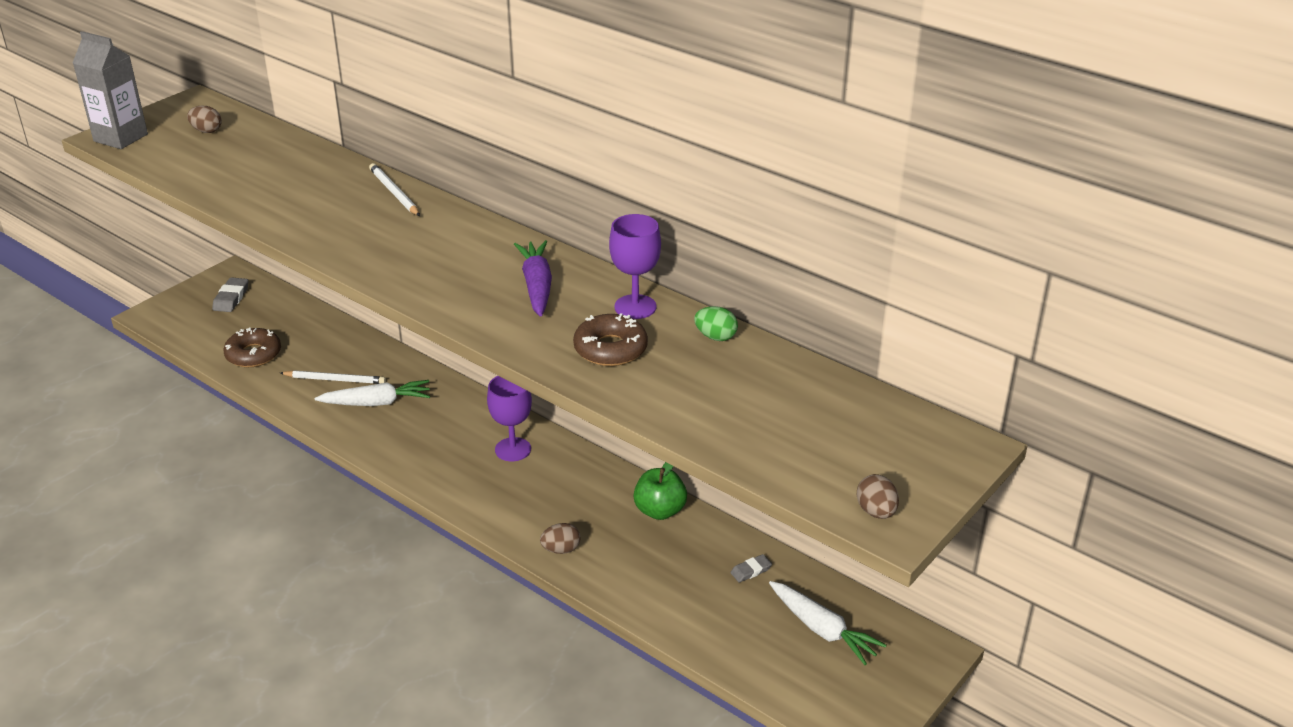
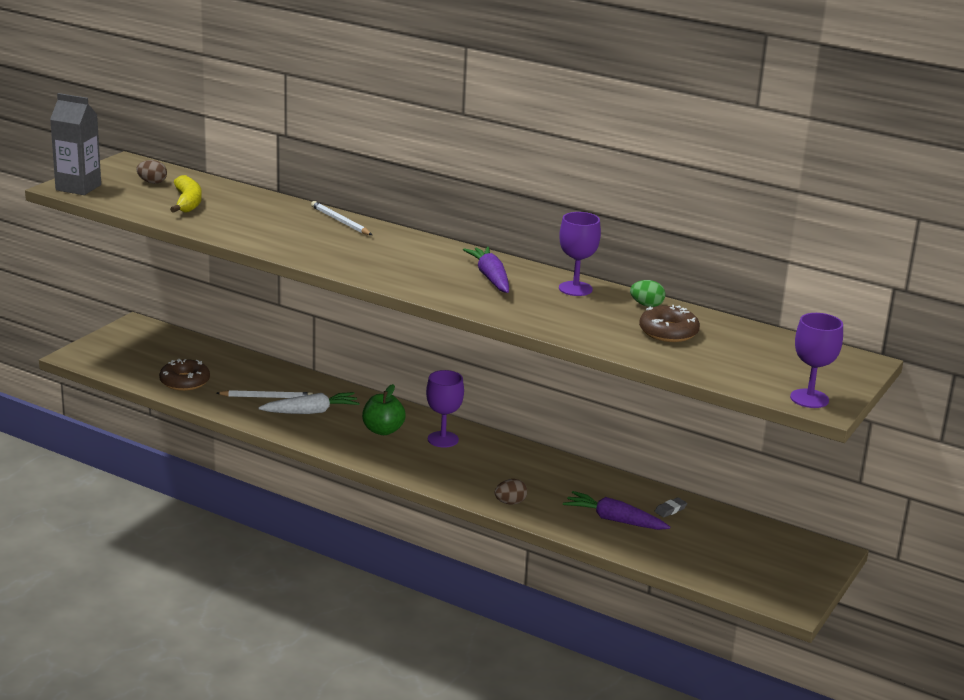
camera: 10 degrees left, 10 degrees down
grey eraser [212,277,249,312] -> none
brown donut [573,313,648,366] -> brown donut moved to [639,305,700,342]
green apple [633,462,687,520] -> green apple moved to [362,384,406,435]
white carrot [769,581,887,665] -> none
brown egg [857,474,899,519] -> purple goblet [790,313,843,408]
none -> yellow banana [170,175,202,213]
none -> purple carrot [563,491,670,530]

